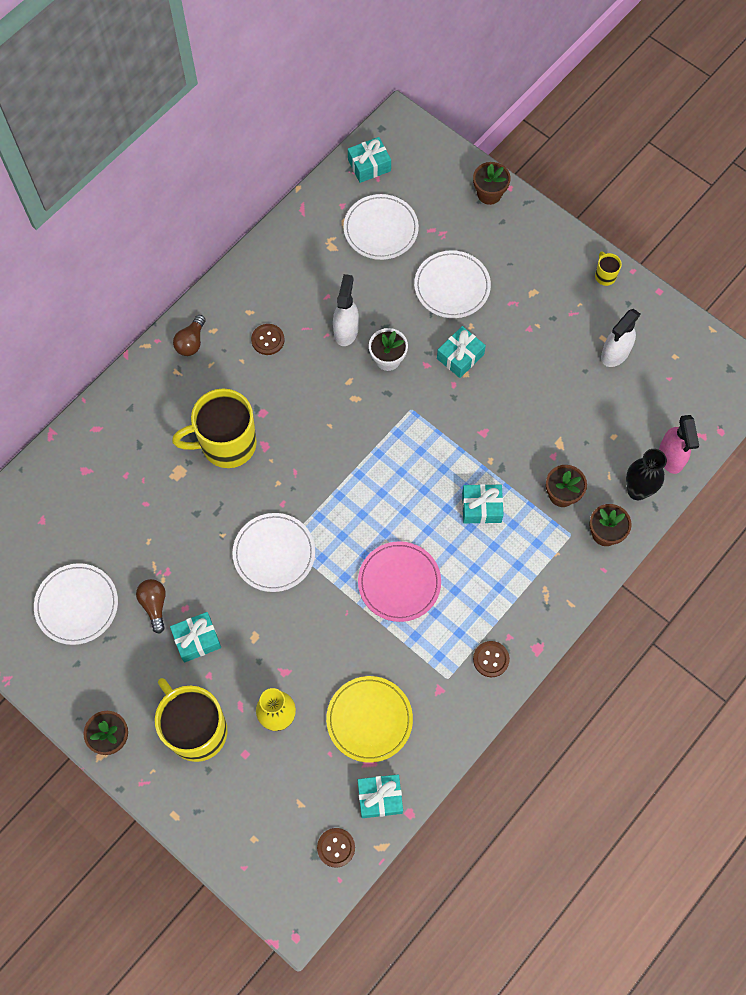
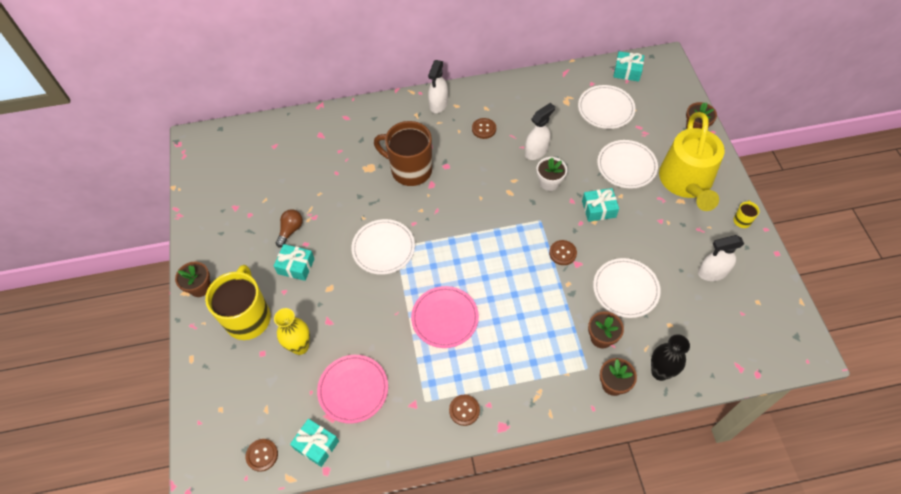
camera: 40 degrees right, 10 degrees down
white plate [34,563,118,645] -> white plate moved to [593,258,661,318]
yellow mug [172,389,257,468] -> brown mug [374,121,432,186]
brown light bulb [173,315,206,356] -> white spray bottle [428,60,448,113]
yellow plate [326,676,413,763] -> pink plate [317,355,388,424]
turquoise gift [462,484,504,524] -> none
pink spray bottle [659,415,699,474] -> none
none -> brown button [549,240,577,265]
none -> yellow watering can [659,112,725,211]

